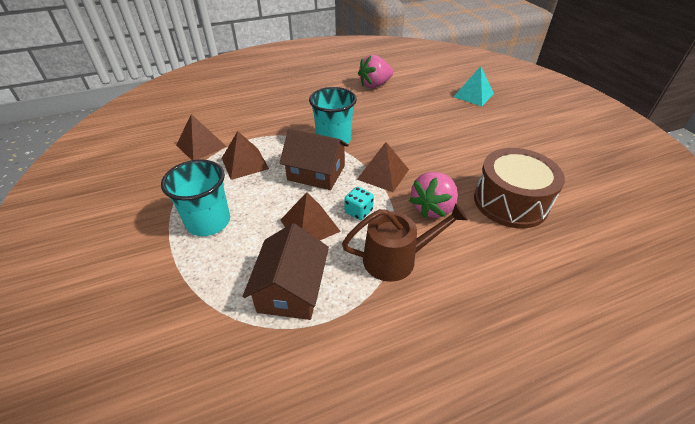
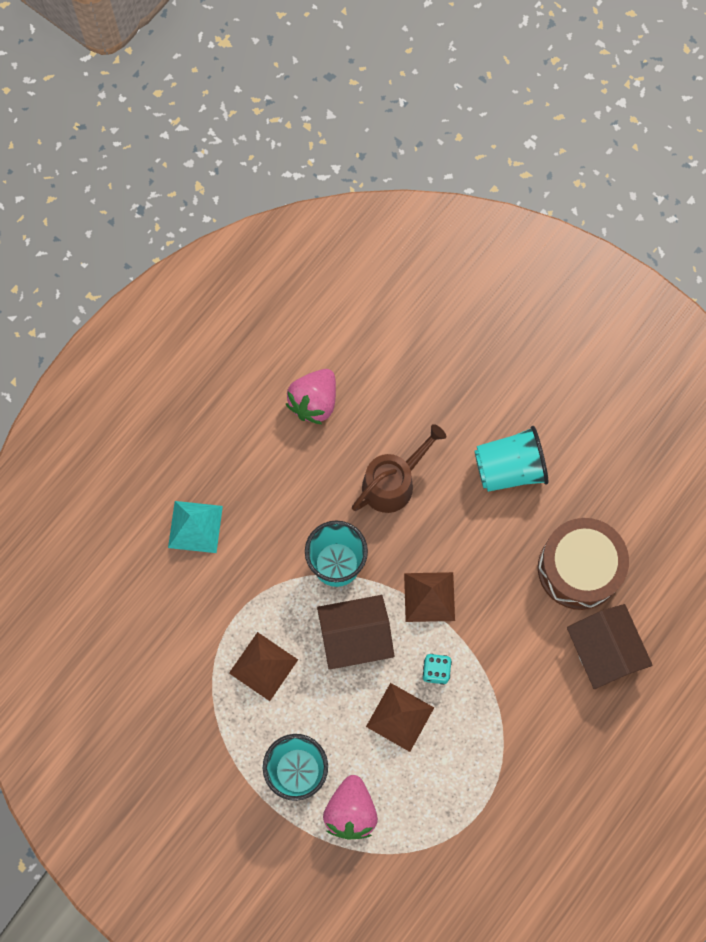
camera: 30 degrees left, 30 degrees up
brown pyramid [176,114,226,160] -> none
brown house [243,223,329,320] -> brown house moved to [567,604,653,689]
brown watering can [342,203,468,282] -> brown watering can moved to [352,424,446,513]
pink strawberry [409,172,458,218] -> pink strawberry moved to [323,775,378,840]
turquoise pyramid [453,66,494,106] -> turquoise pyramid moved to [168,501,223,553]
none -> turquoise cup [474,426,548,492]

